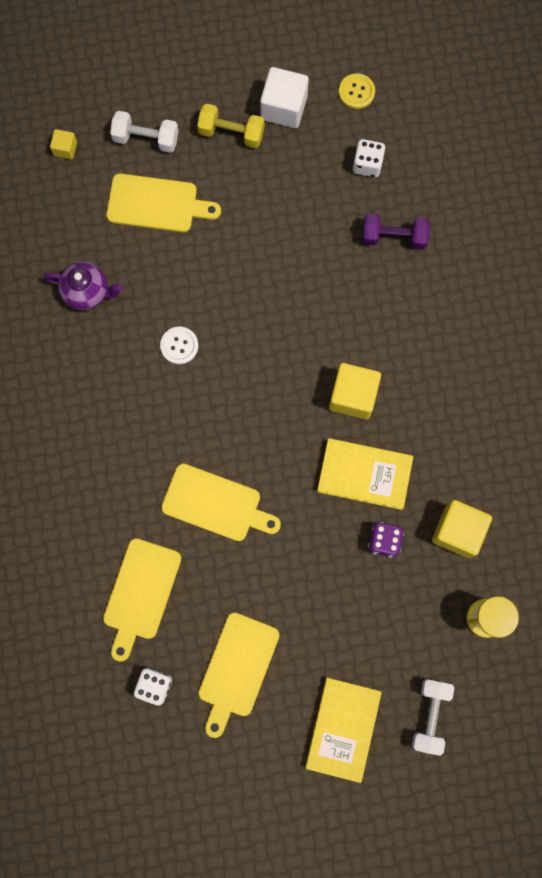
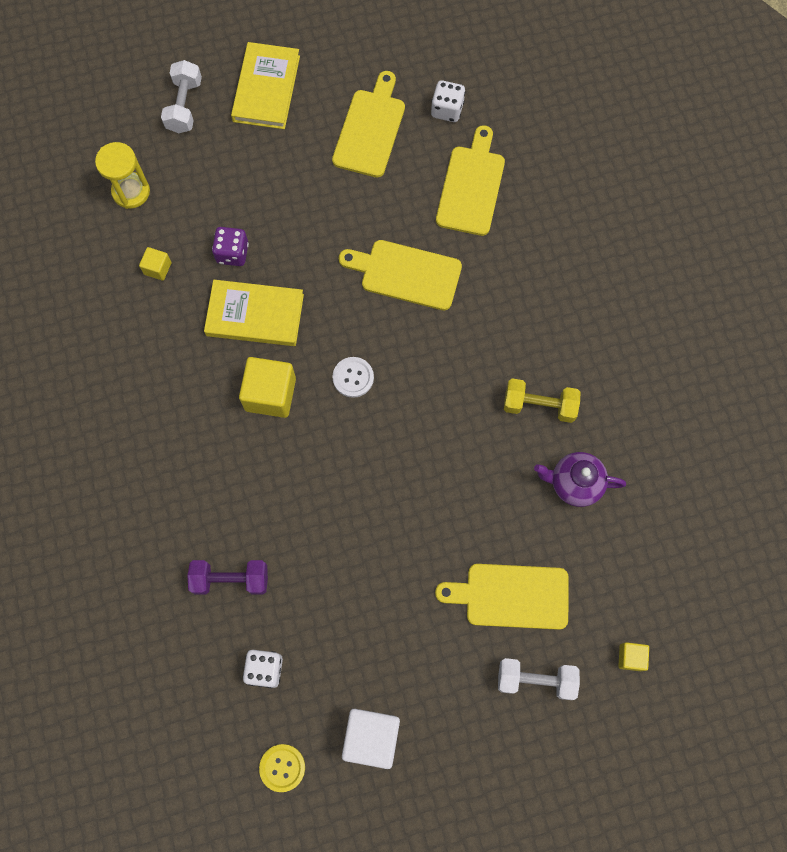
camera: 175 degrees right, 5 degrees down
white button [160,327,198,364] -> white button moved to [332,357,374,398]
yellow dumbbell [197,103,265,148] -> yellow dumbbell moved to [504,378,580,423]
yellow cube [432,500,492,558] -> yellow cube [139,247,171,281], size x0.51

